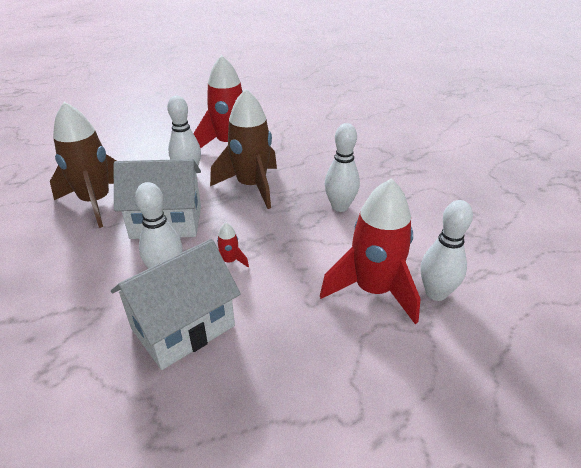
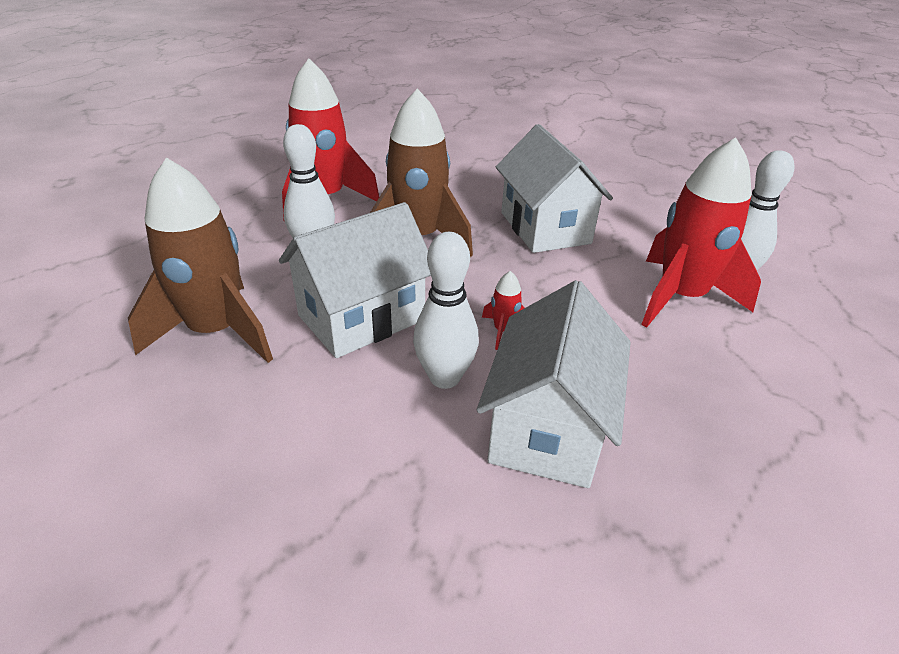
camera: 35 degrees left, 0 degrees up
white bowling pin [324,123,360,212] -> white house [496,124,613,253]

